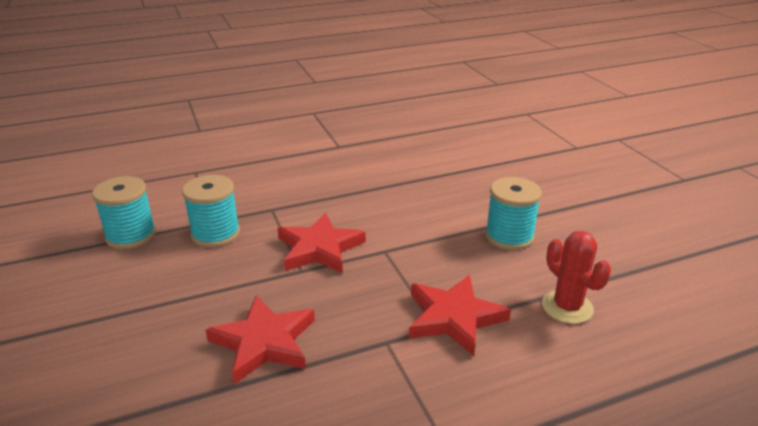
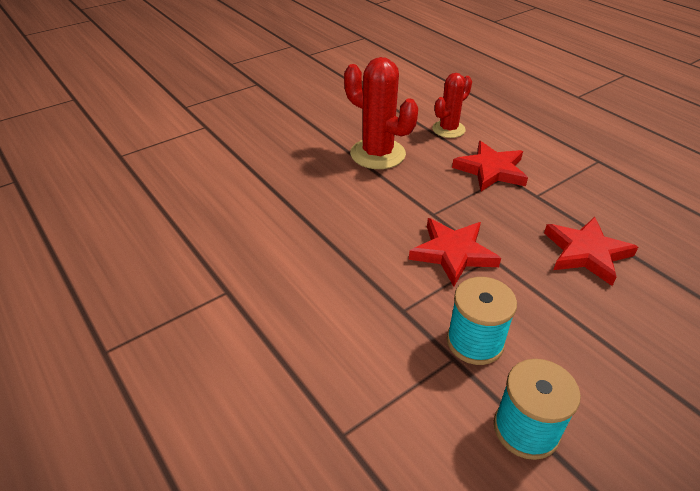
camera: 105 degrees left, 10 degrees up
turquoise spool [485,177,542,250] -> red cactus [344,57,418,169]

